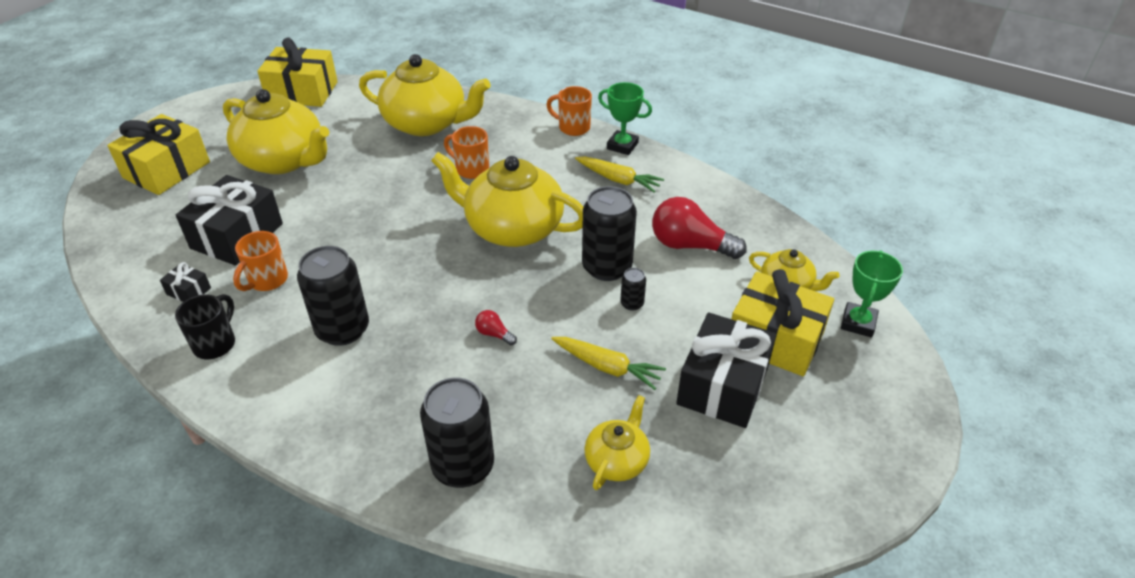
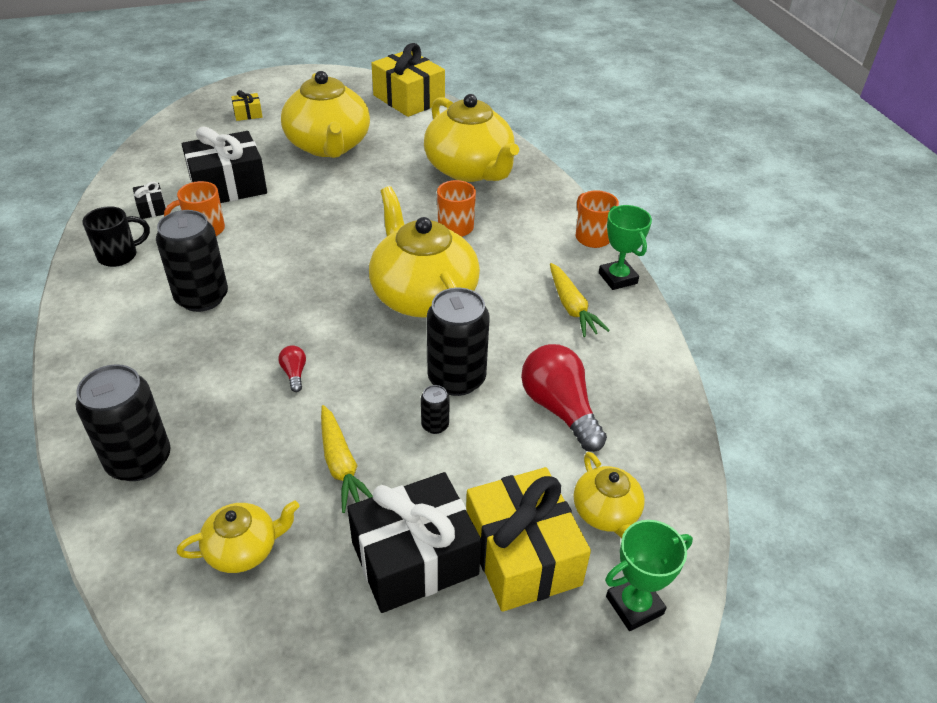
camera: 40 degrees right, 0 degrees up
yellow gift [107,114,210,195] -> yellow gift [231,90,262,121], size x0.44

